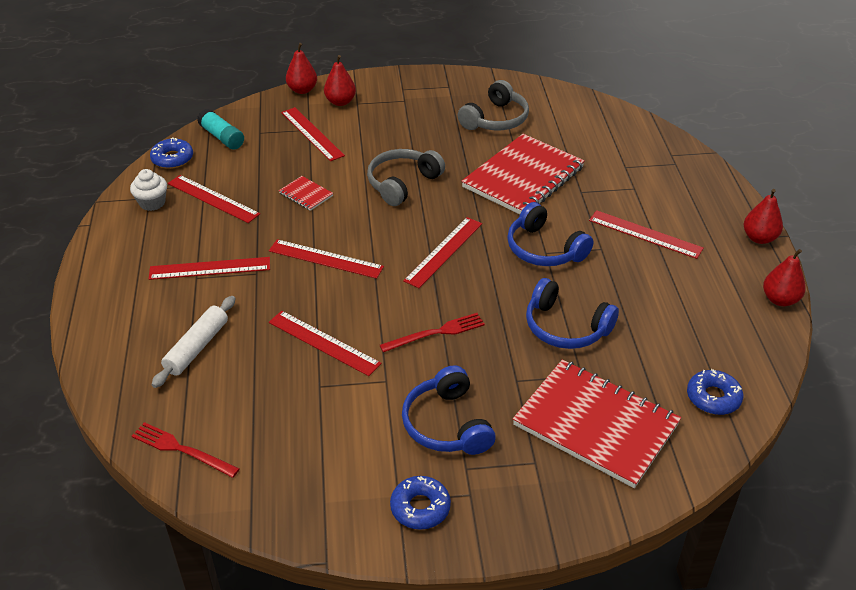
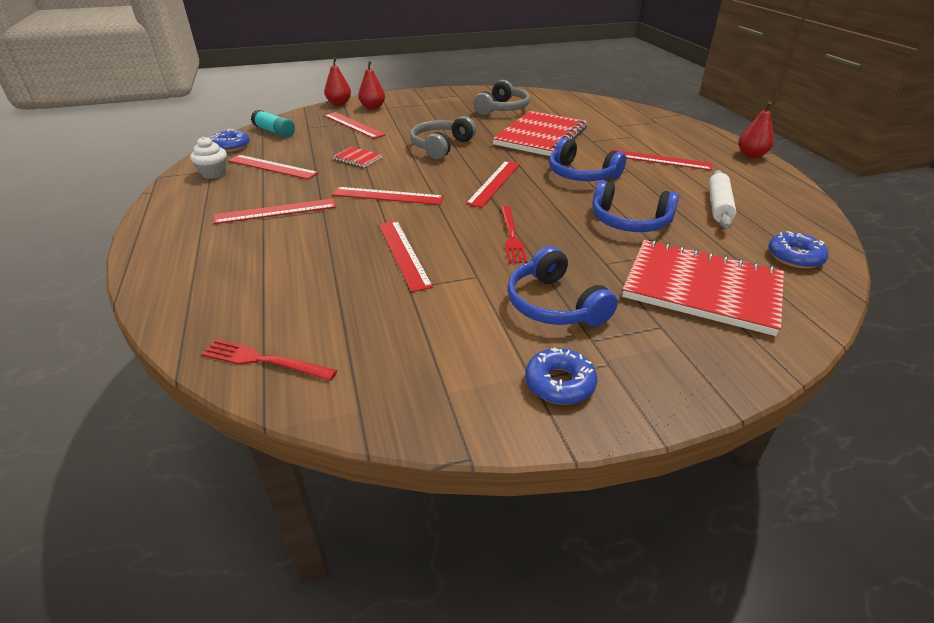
camera: 10 degrees left, 5 degrees down
white rolling pin [152,296,235,388] -> white rolling pin moved to [708,170,736,228]
red ruler [269,311,382,376] -> red ruler turned 45 degrees clockwise [379,221,433,292]
red fork [380,313,485,352] -> red fork turned 120 degrees clockwise [501,206,528,263]
red pear [763,249,806,306] -> none

